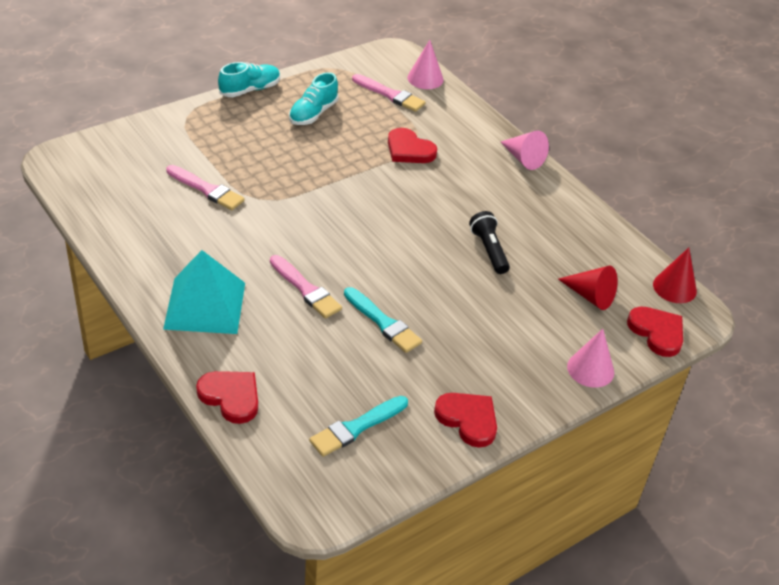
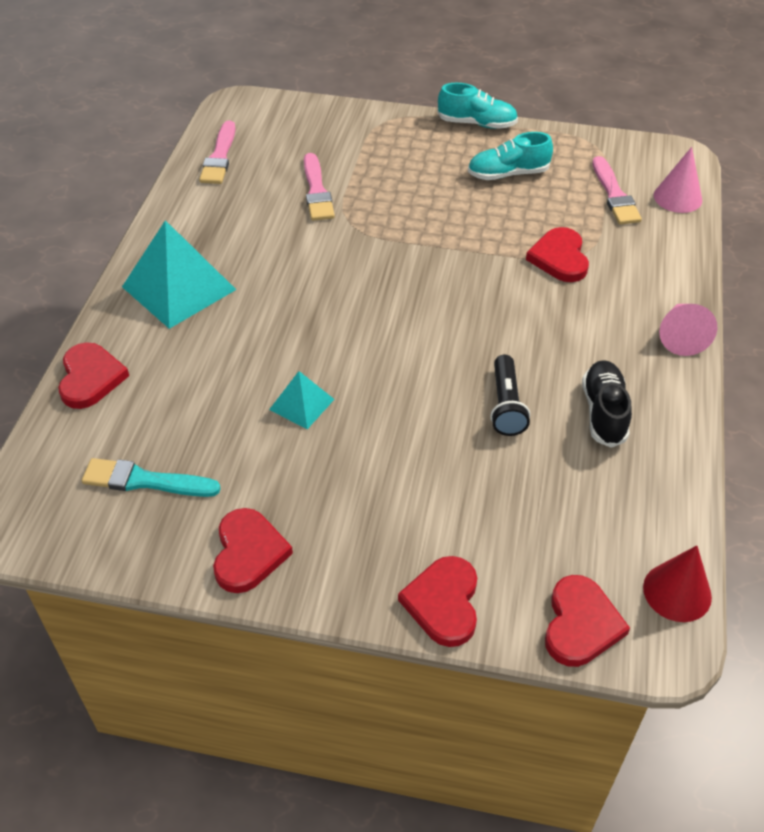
camera: 50 degrees right, 5 degrees up
pink brush [270,255,342,318] -> pink brush moved to [199,120,236,184]
turquoise brush [344,287,422,353] -> turquoise pyramid [269,371,335,429]
black flashlight [469,211,510,274] -> black flashlight turned 150 degrees clockwise [490,355,530,436]
red cone [558,266,618,310] -> none
pink cone [567,329,614,388] -> red heart [398,556,477,647]
none -> black shoe [582,360,632,448]

